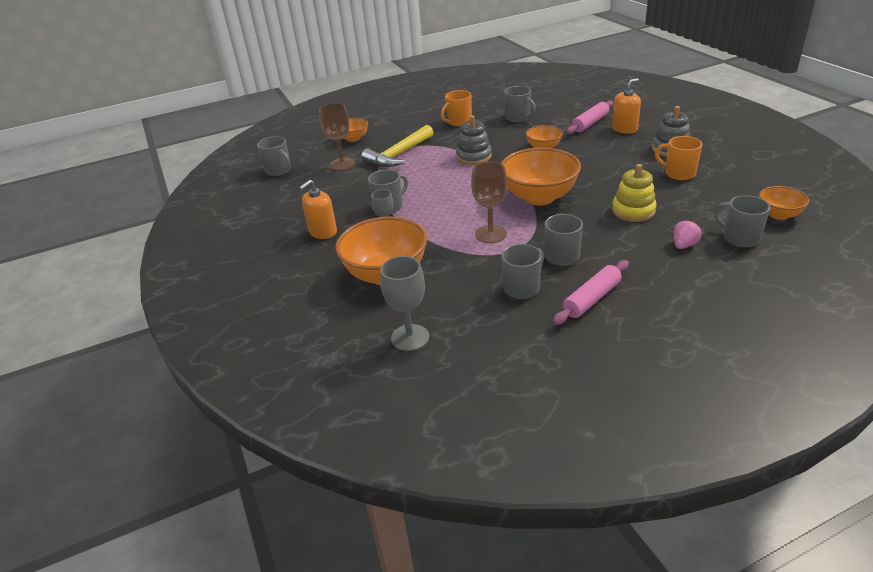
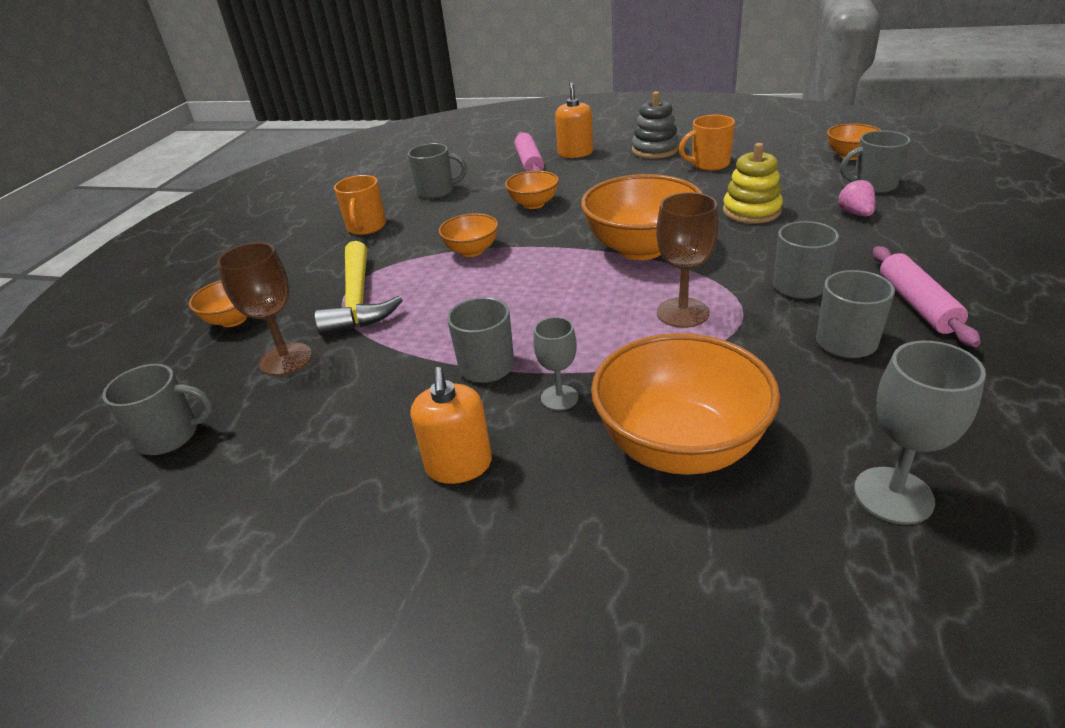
camera: 50 degrees left, 0 degrees up
grey stacking toy [456,115,492,165] -> orange bowl [438,213,498,257]

